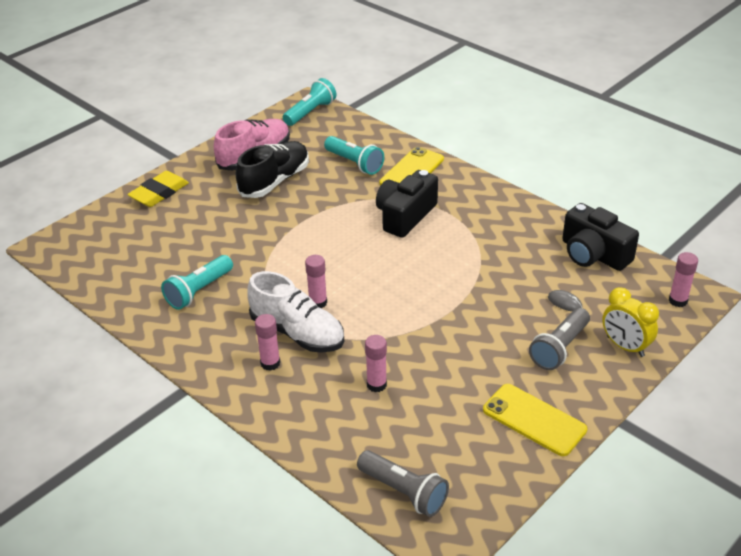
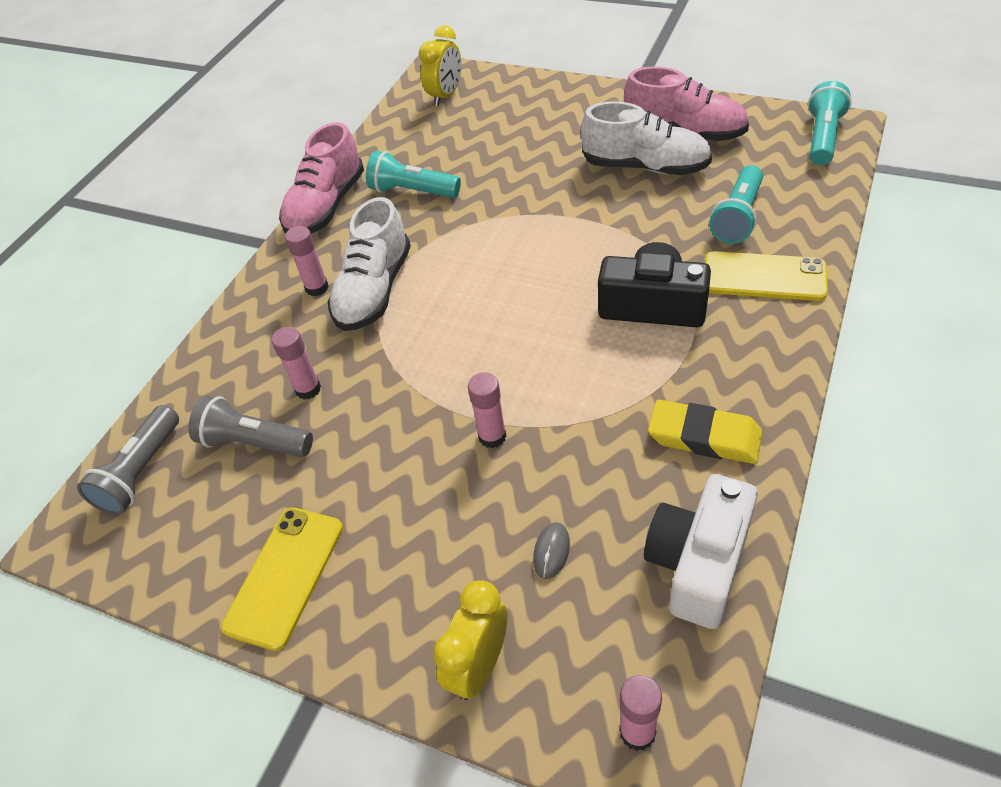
camera: 75 degrees right, 10 degrees up
yellow eraser [127,171,189,207] -> yellow eraser moved to [648,400,763,464]
black shoe [236,141,309,198] -> white shoe [581,102,712,175]
turquoise flashlight [283,78,336,126] -> turquoise flashlight turned 90 degrees counterclockwise [808,81,851,165]
pink glue stick [305,255,327,308] -> pink glue stick moved to [468,372,506,448]
grey flashlight [529,308,590,370] -> grey flashlight moved to [189,396,313,457]
black camera [562,203,639,271] -> white camera [644,474,758,629]
none -> pink shoe [279,122,364,234]
none -> yellow clock [419,25,461,106]

